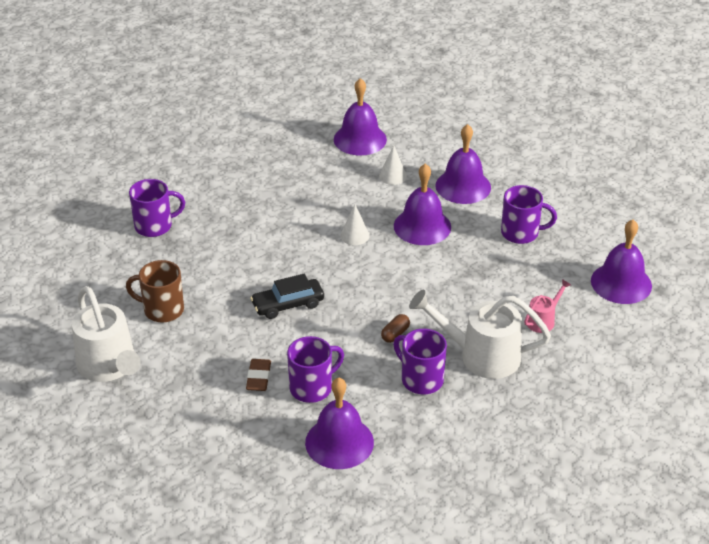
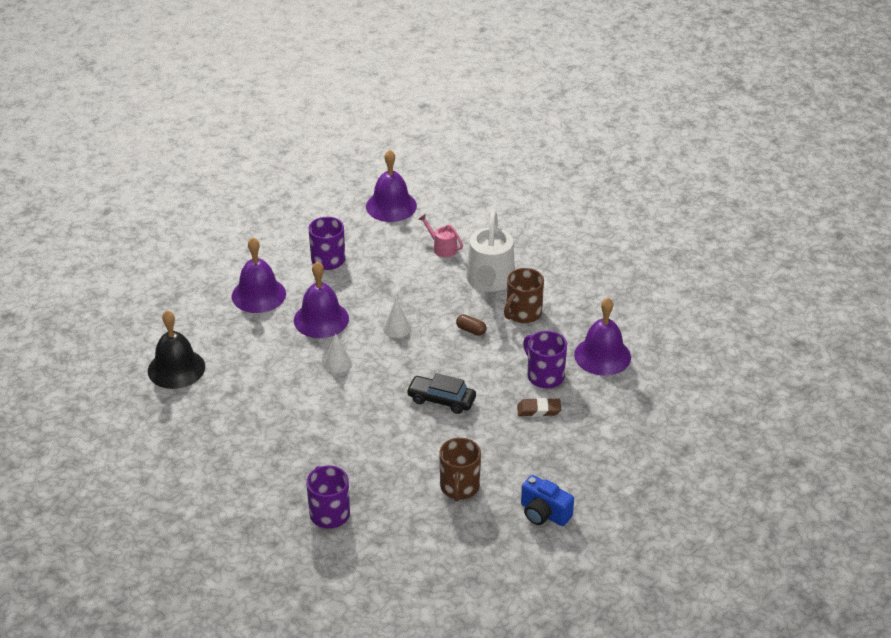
camera: 95 degrees left, 0 degrees up
white watering can [72,286,141,382] -> blue camera [521,475,574,526]
black car [250,274,324,319] -> black car turned 135 degrees clockwise [406,373,476,414]
purple bell [334,78,387,155] -> black bell [148,310,205,389]
white cone [379,145,407,185] -> white cone moved to [383,299,411,338]
purple mug [393,329,447,394] -> brown mug [504,268,544,323]

